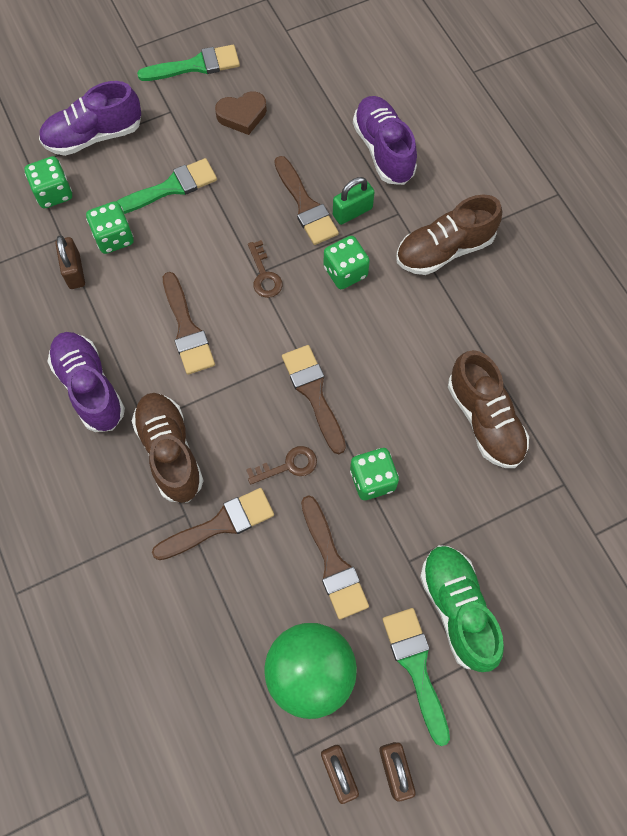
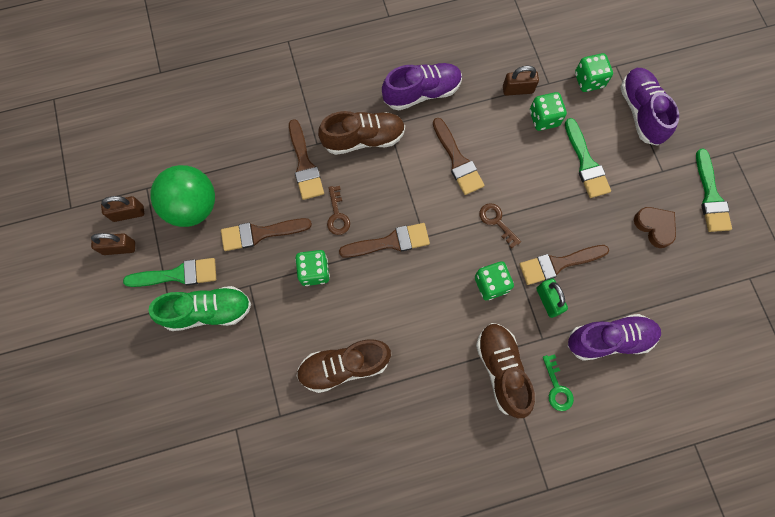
camera: 100 degrees right, 5 degrees up
brown brush [163,272,215,375] -> brown brush turned 105 degrees counterclockwise [433,118,485,195]
brown heart [215,91,267,135] -> brown heart turned 150 degrees clockwise [634,207,676,248]
brown key [248,240,282,298] -> brown key turned 60 degrees clockwise [479,203,521,248]
none -> green key [543,354,574,411]

